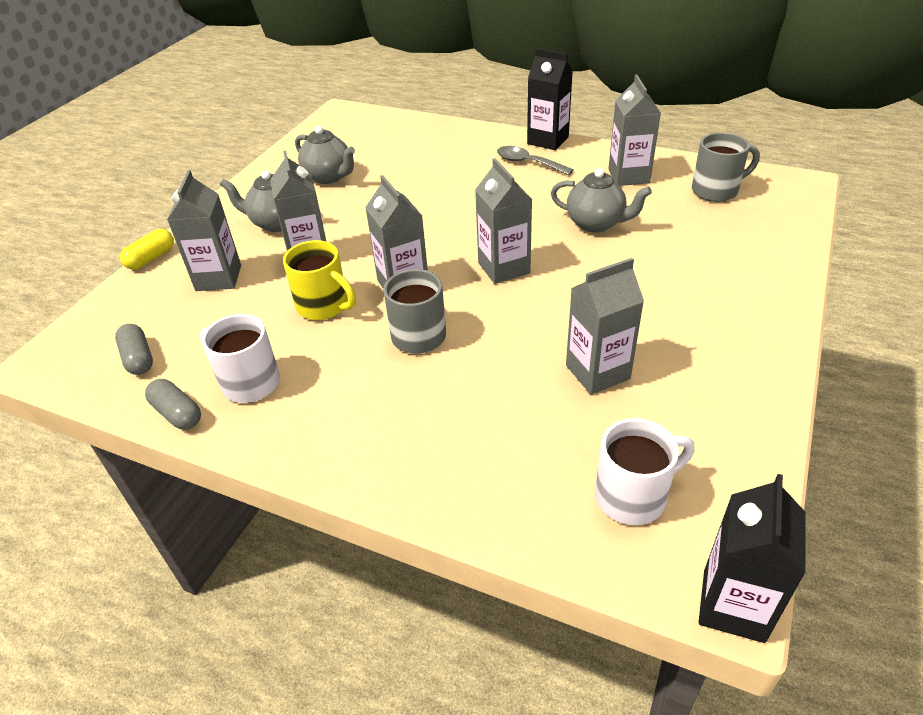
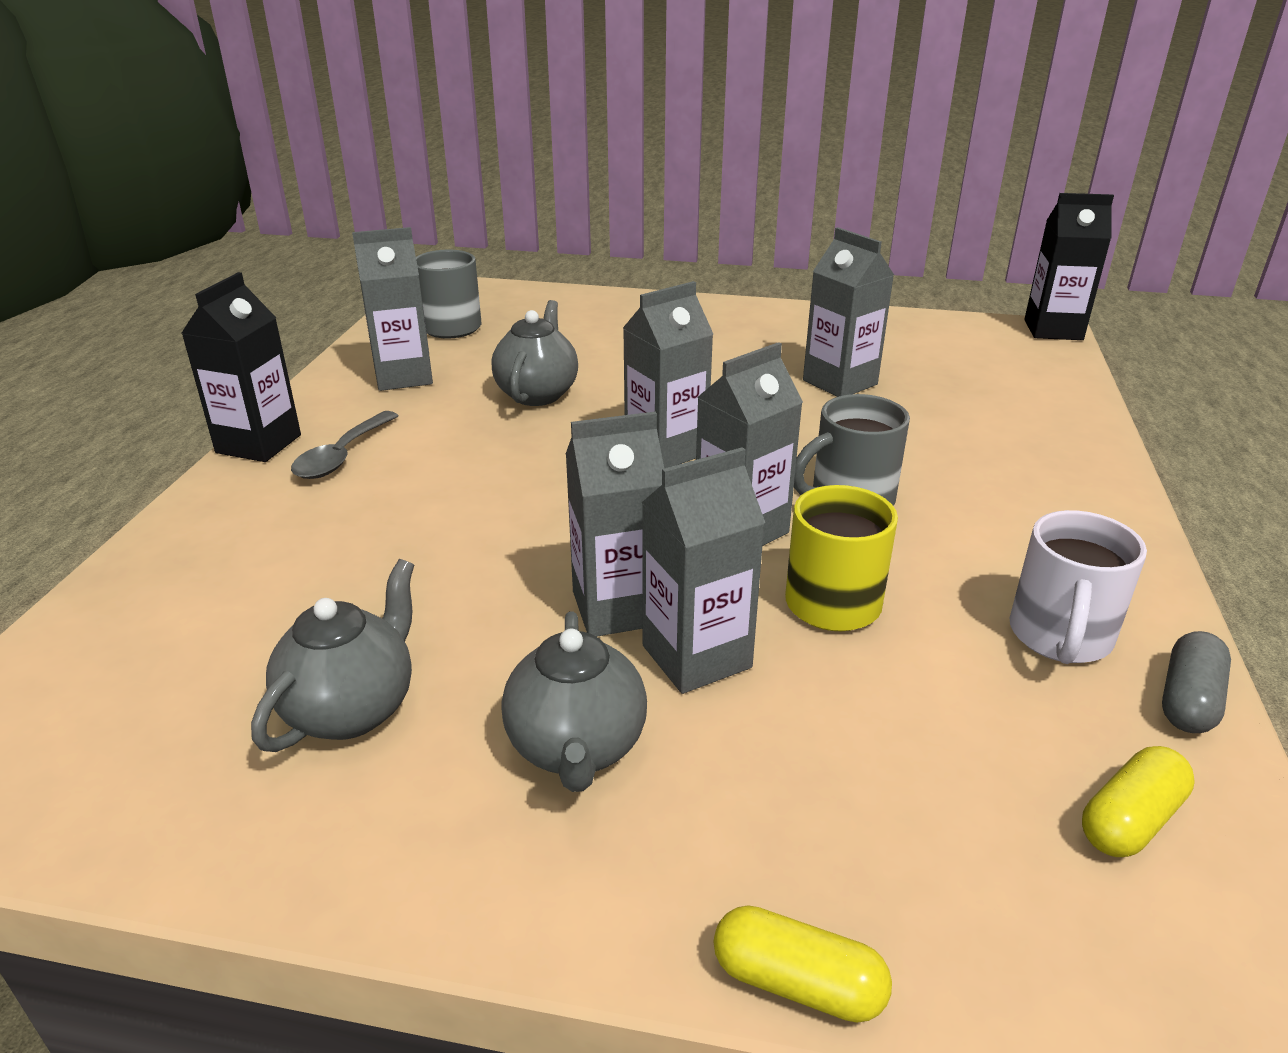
camera: 105 degrees left, 10 degrees down
grey capsule [115,324,153,375] -> yellow capsule [1082,746,1195,857]
grey carton [167,170,241,291] -> grey carton moved to [566,412,664,637]
white mug [595,418,695,525] -> none

